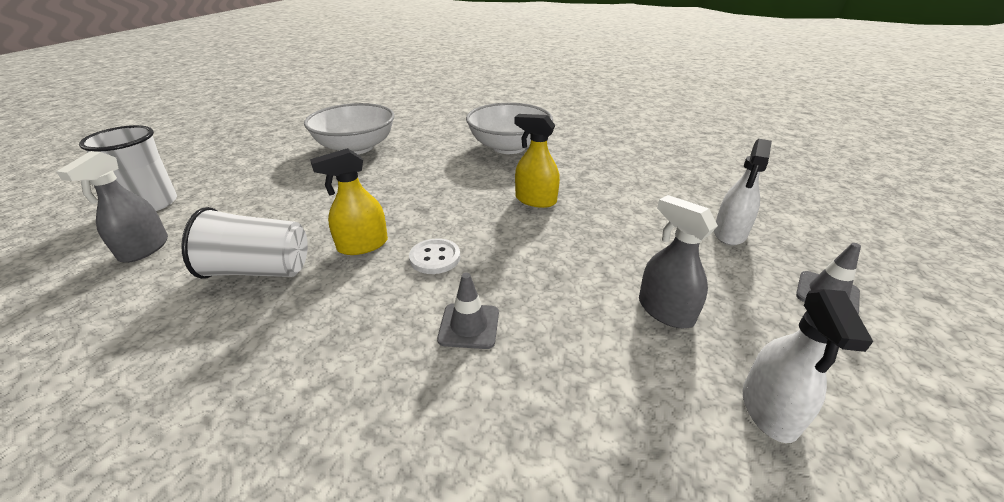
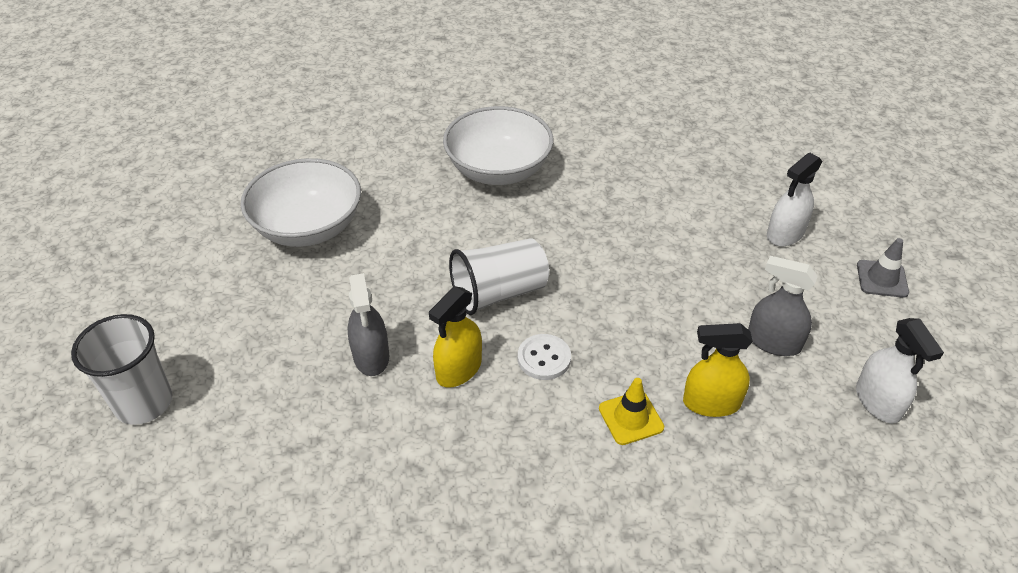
camera: 25 degrees left, 10 degrees up
grey spray bottle [56,151,168,263] -> grey spray bottle moved to [348,273,389,376]
white cup [181,207,308,279] -> white cup moved to [449,238,549,315]
grey traffic cone [437,273,499,349] -> yellow traffic cone [599,378,664,445]
yellow spray bottle [514,114,560,208] -> yellow spray bottle moved to [683,323,753,417]
white spray bottle [714,139,772,245] -> white spray bottle turned 45 degrees clockwise [767,153,822,246]

